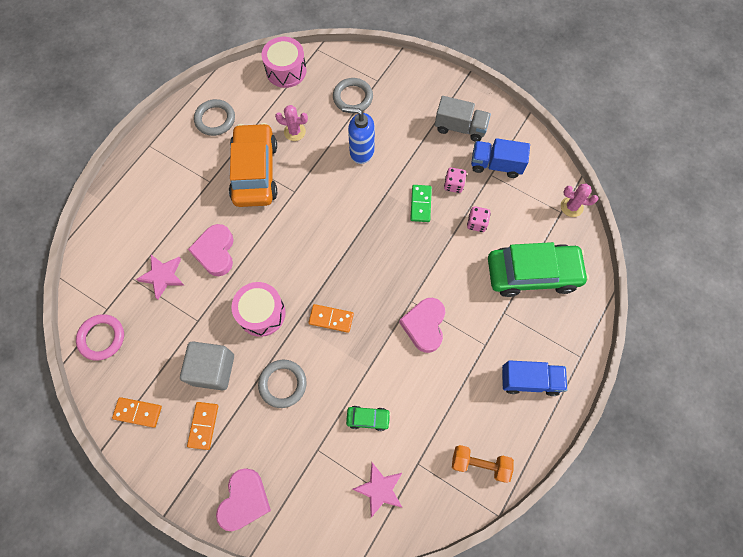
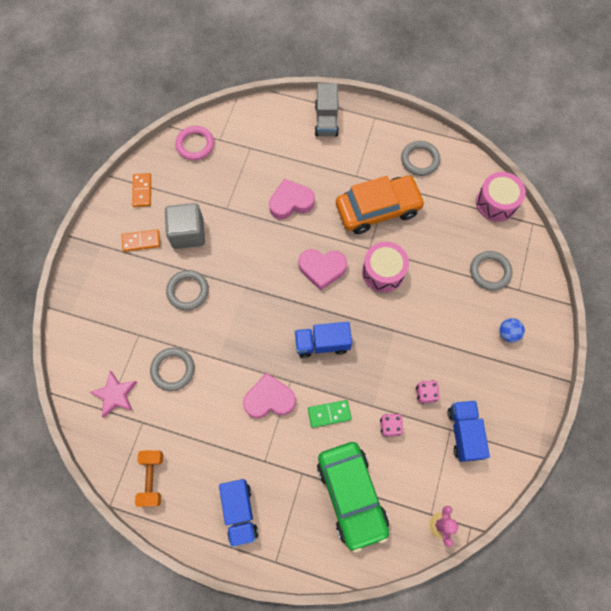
camera: 75 degrees right, 0 degrees up
pink star [136,255,185,299] -> none
pink heart [216,468,271,531] -> pink heart moved to [298,249,347,291]
pink drum [231,282,286,337] -> pink drum moved to [362,242,409,292]
pink cactus [275,105,308,141] -> none
orange domino [309,304,354,333] -> none
blue soap dispenser [342,107,375,164] -> none
green car [346,406,391,431] -> grey ring [150,348,195,391]
green domino [410,185,432,222] -> green domino moved to [308,400,352,428]
grey truck [435,96,491,141] -> grey truck moved to [315,83,339,137]
none -> blue truck [295,322,352,358]
none -> blue ball [499,318,525,342]

